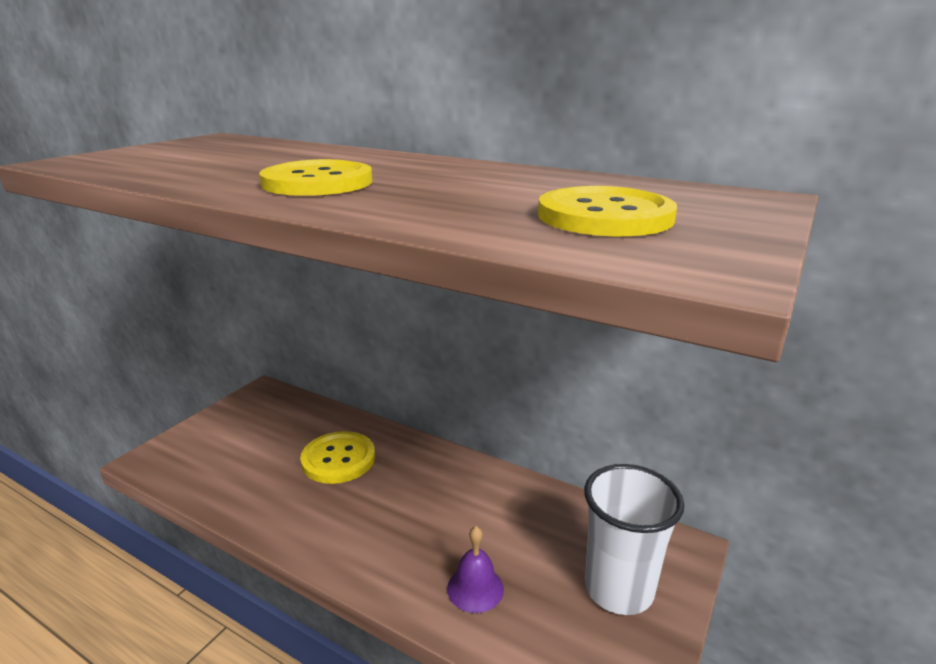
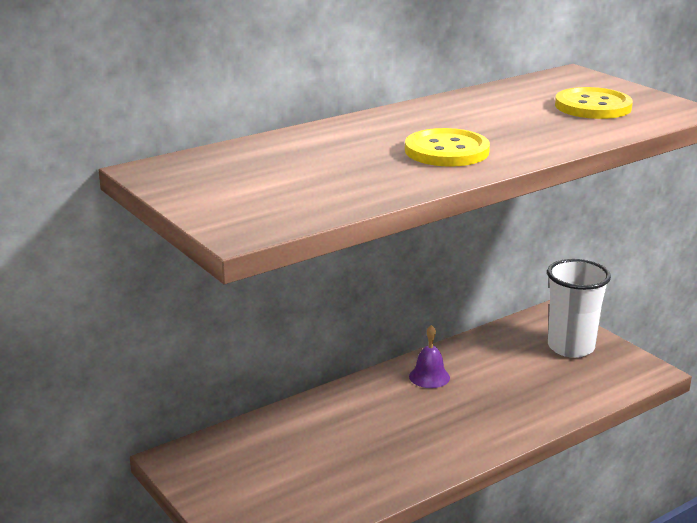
camera: 65 degrees left, 0 degrees up
yellow button [300,431,375,484] -> none
purple bell [447,526,504,613] -> purple bell moved to [409,325,450,388]

